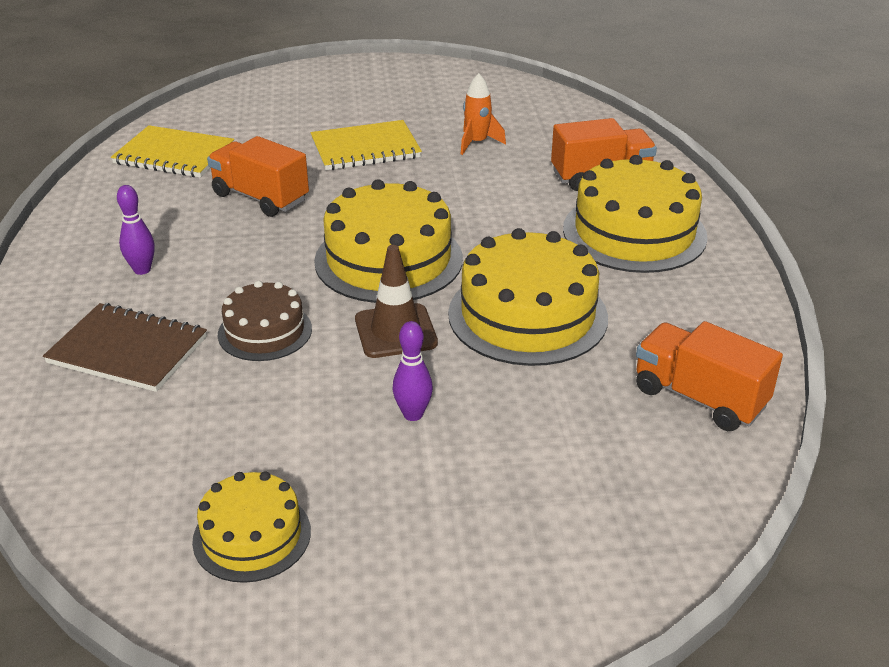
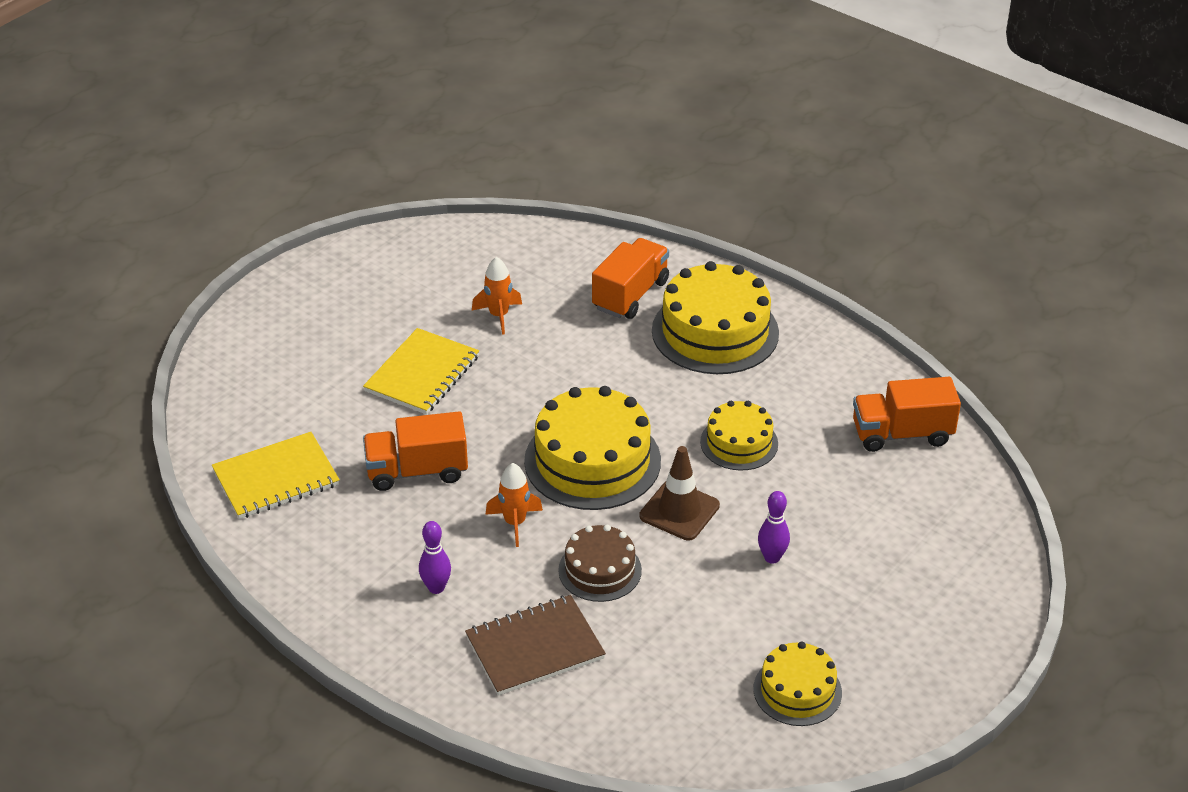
camera: 45 degrees left, 5 degrees up
yellow cake [448,228,608,366] -> yellow cake [700,401,778,470], size x0.58
none -> orange rocket [485,463,543,547]

